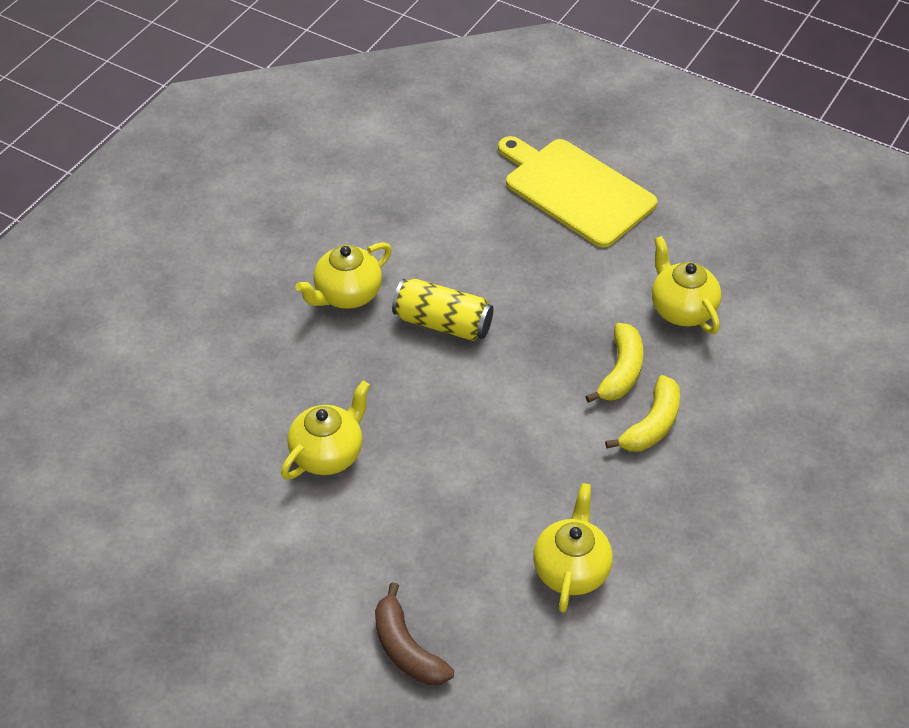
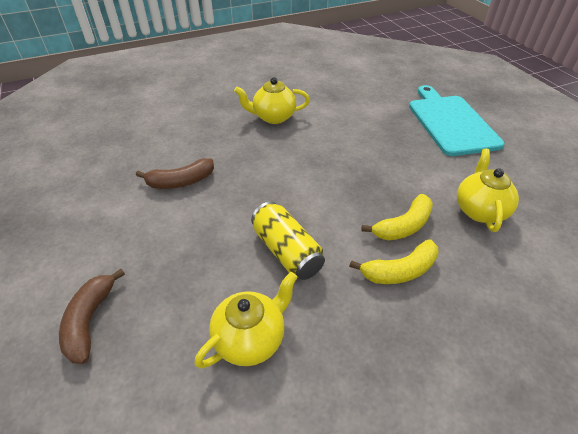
camera: 35 degrees right, 5 degrees down
yellow teapot [281,381,370,480] -> brown banana [136,158,214,189]
yellow can [392,279,493,341] -> yellow can moved to [251,202,325,280]
yellow cutting board [498,136,657,248] -> turquoise cutting board [409,85,505,156]

